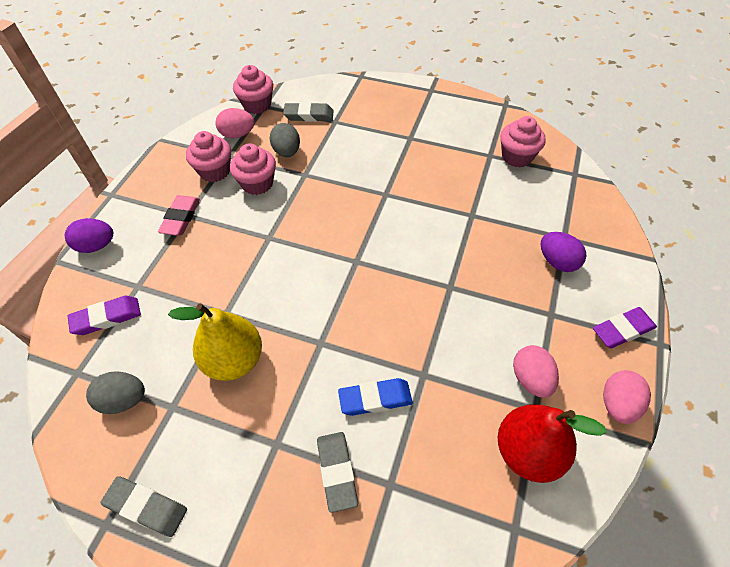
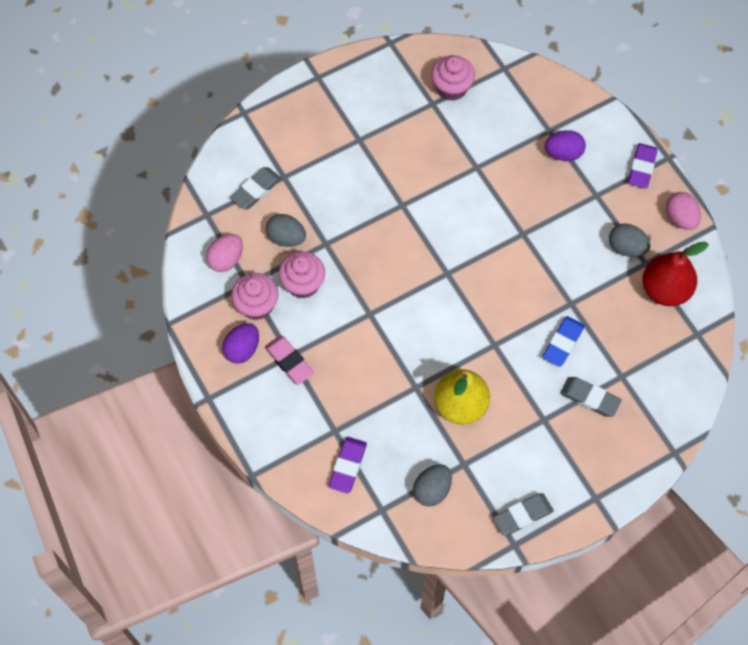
camera: 50 degrees left, 10 degrees up
purple egg [65,218,113,253] -> purple egg moved to [222,323,259,364]
pink cupcake [233,65,273,114] -> none
pink egg [513,345,559,398] -> grey egg [609,223,650,257]

